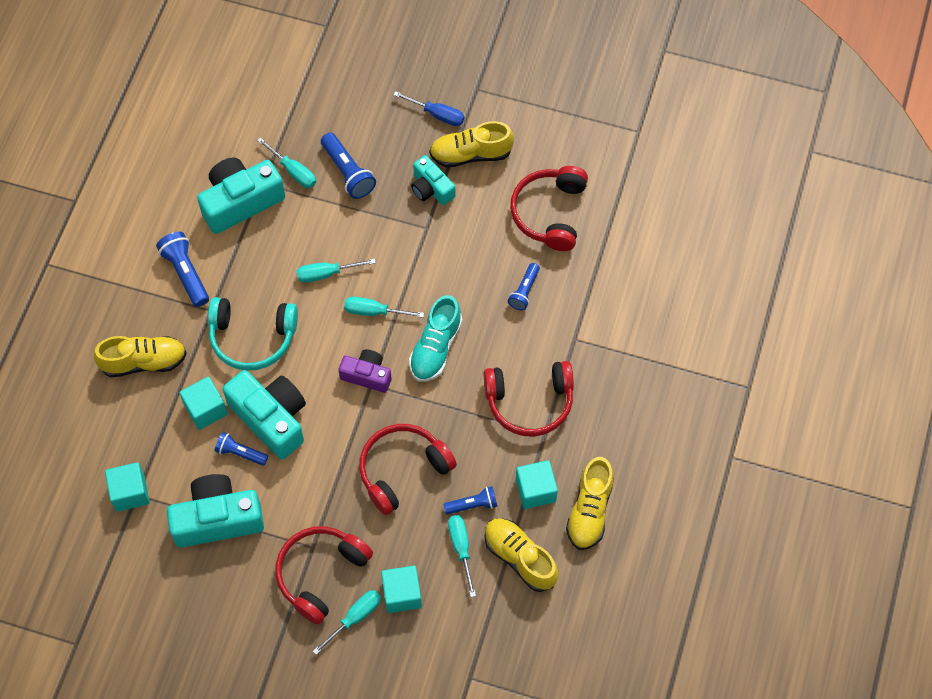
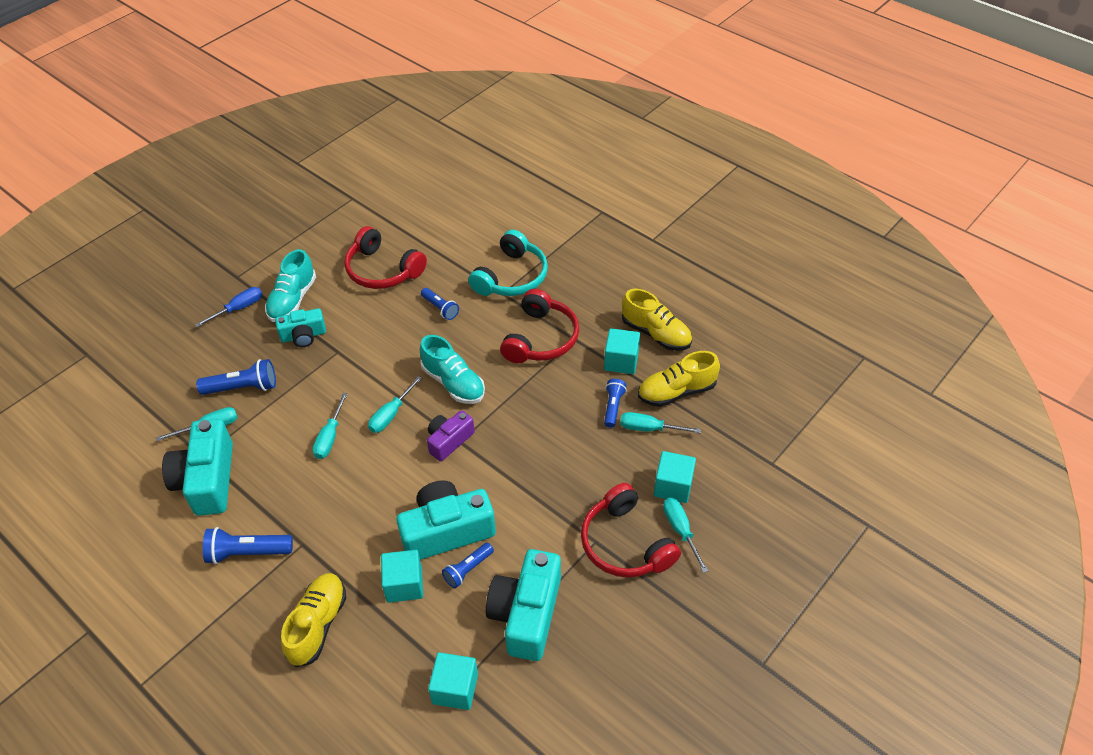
camera: 65 degrees left, 15 degrees down
turquoise headphones [208,297,298,371] -> turquoise headphones moved to [468,230,548,296]
red headphones [359,424,457,515] -> none
yellow shoe [429,121,514,168] -> turquoise shoe [265,249,316,322]

